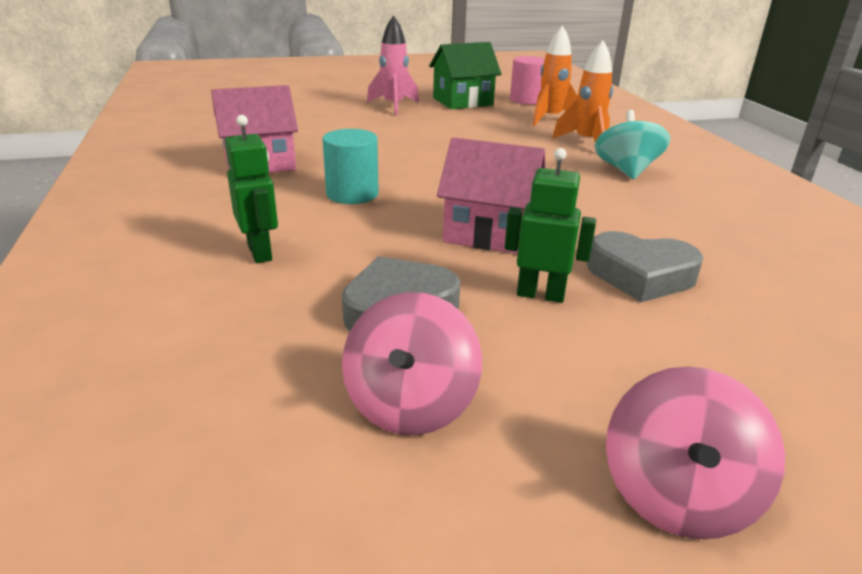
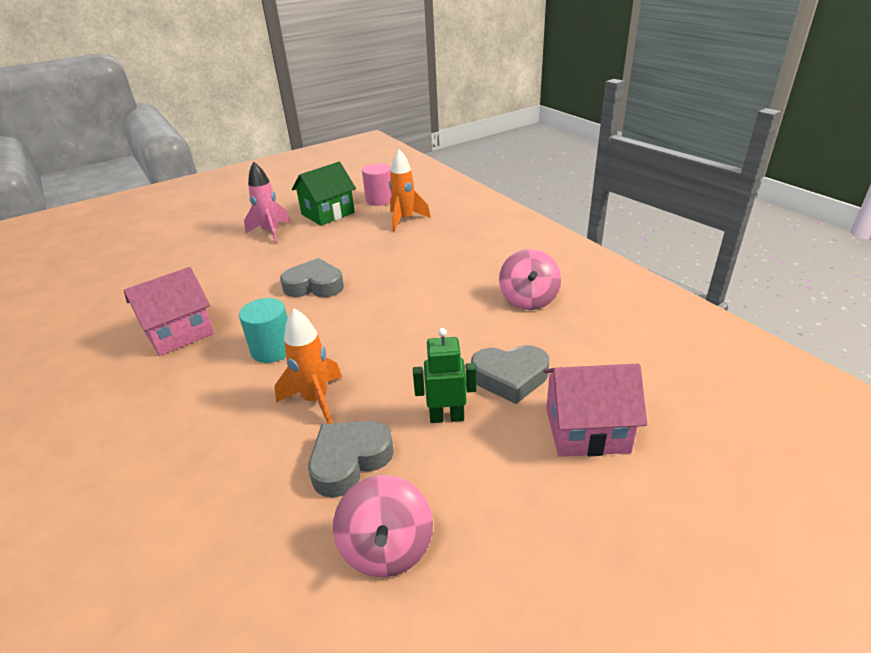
camera: 15 degrees left, 5 degrees up
green robot [225,115,278,263] -> none
pink house [437,137,546,254] -> pink house moved to [543,364,647,457]
orange rocket [552,40,613,142] -> orange rocket moved to [274,308,342,424]
turquoise spinning top [594,110,670,180] -> none
pink spinning top [606,366,785,539] -> pink spinning top moved to [499,249,561,310]
none -> grey heart [280,258,344,297]

